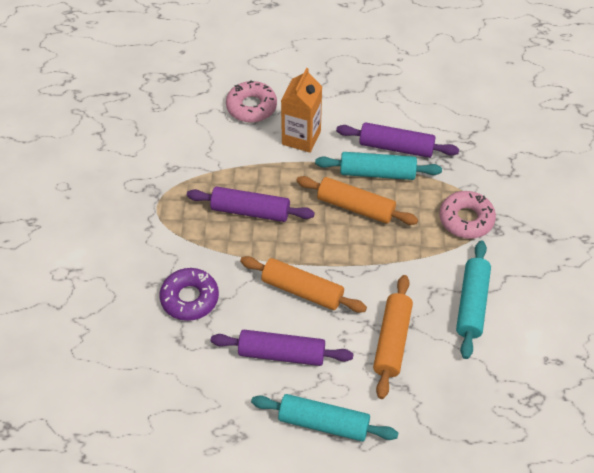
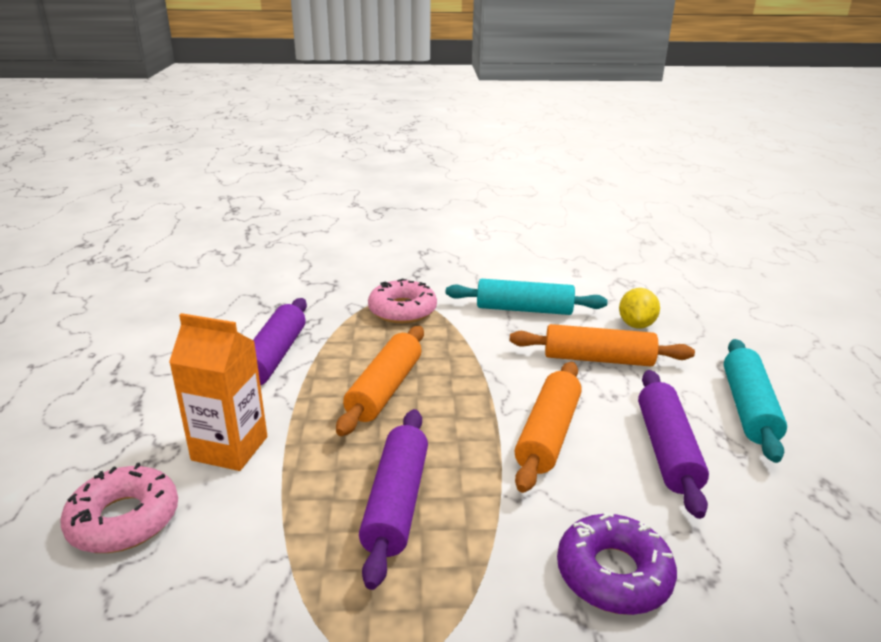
camera: 95 degrees left, 25 degrees down
turquoise rolling pin [315,152,442,180] -> none
none -> yellow lemon [619,288,660,329]

